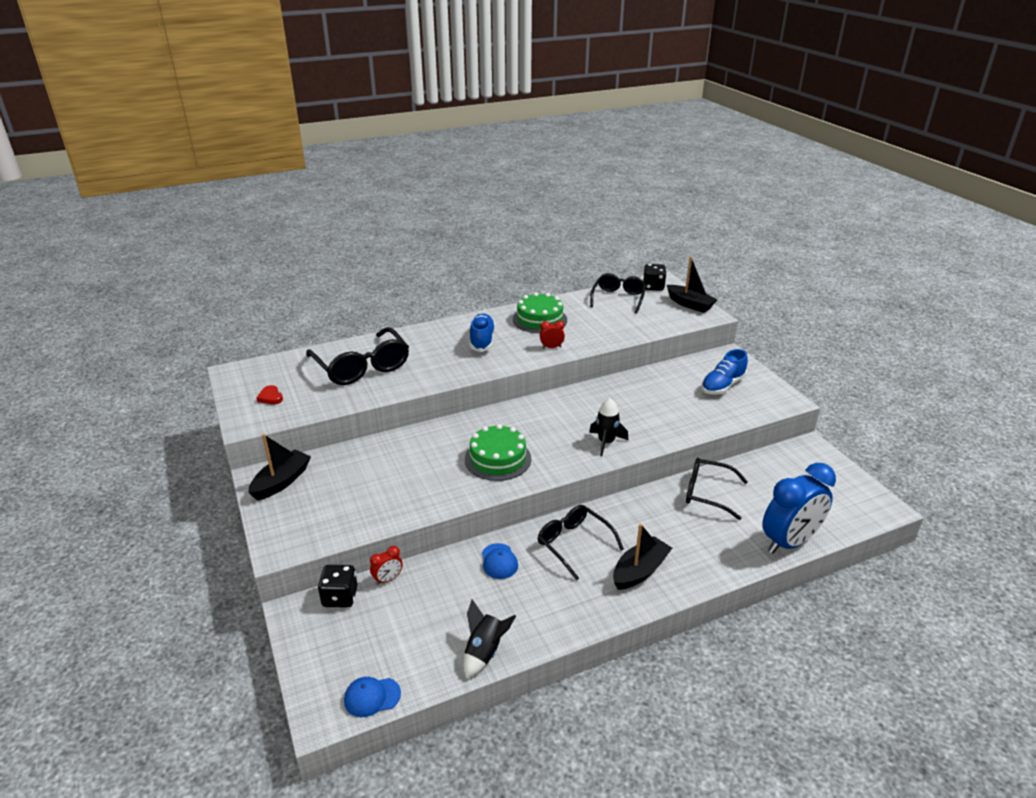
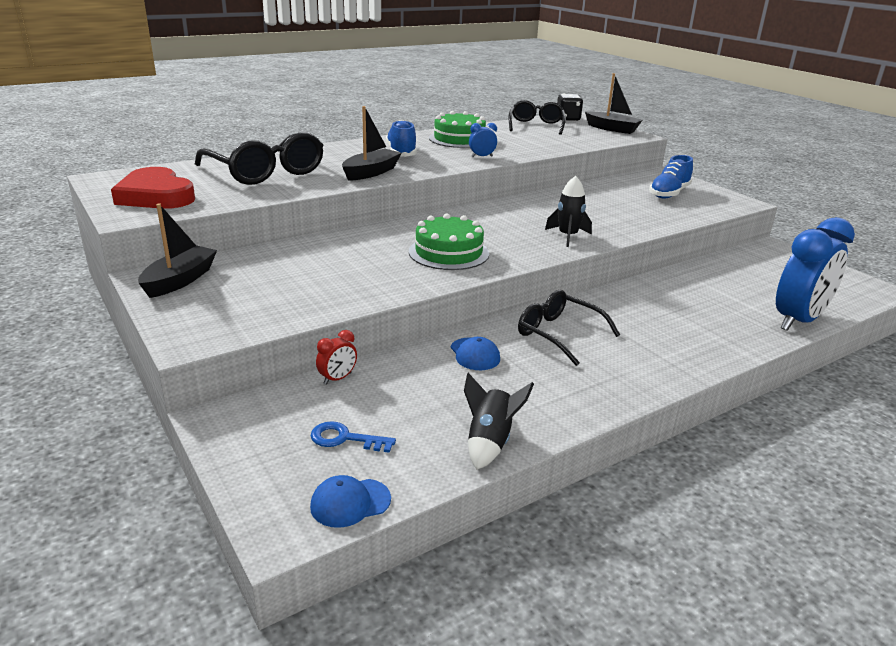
camera: 10 degrees left, 5 degrees down
red heart [257,385,283,405] -> red heart [111,167,195,209], size x2.39
black dice [318,565,358,607] -> none
red clock [540,321,565,348] -> blue clock [469,123,497,157]
black boat [613,524,672,590] -> black boat moved to [342,106,401,181]
black glasses [686,458,748,520] -> none
none -> blue key [311,421,396,453]

